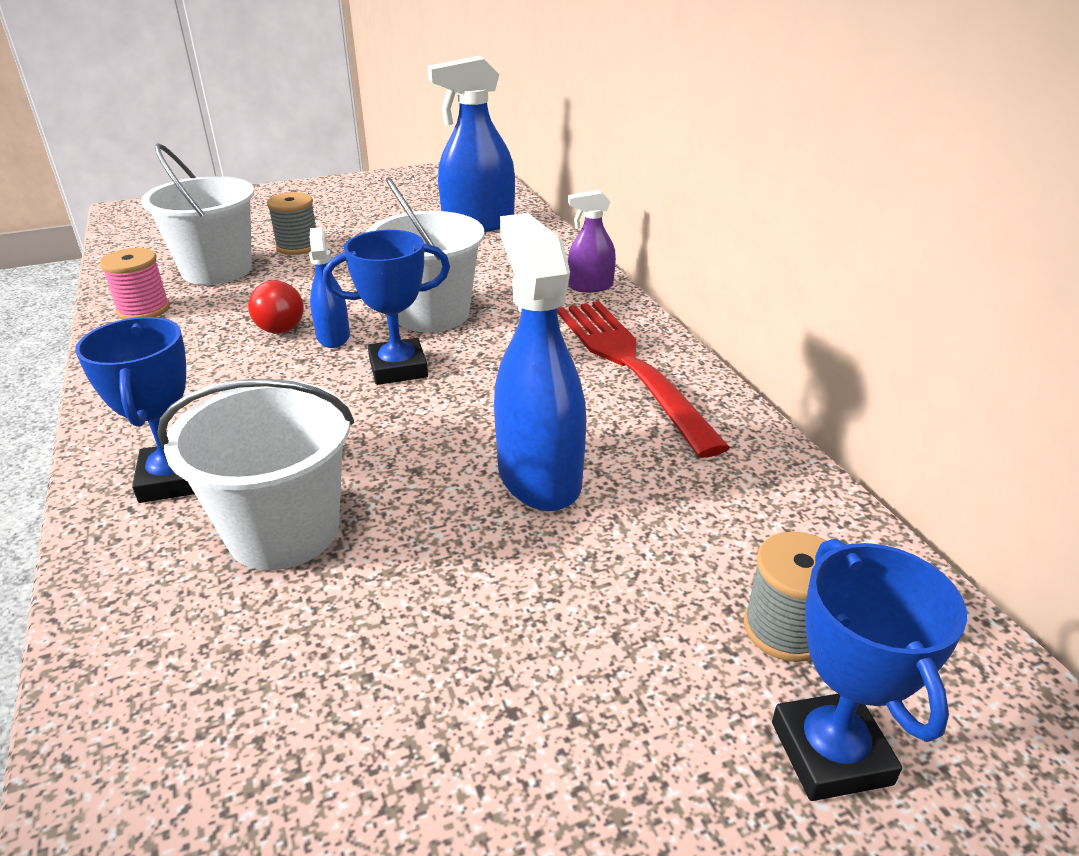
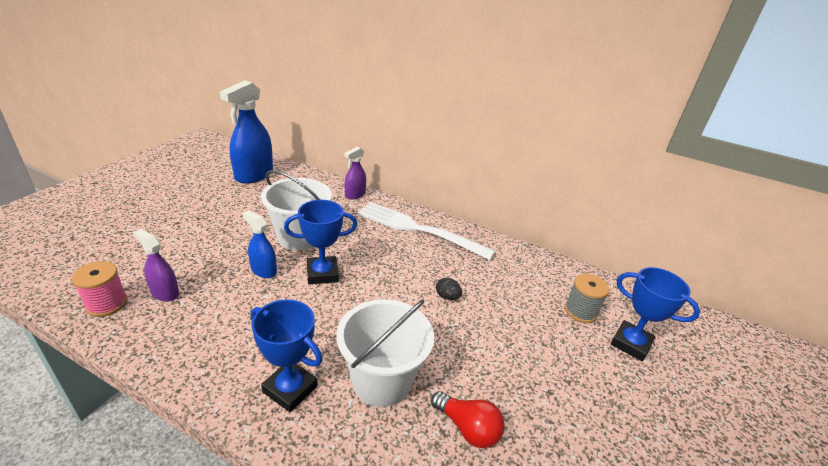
camera: 45 degrees left, 0 degrees up
white bucket [141,143,254,285] -> none
red light bulb [248,280,304,334] -> red light bulb moved to [431,391,505,448]
grey spool [267,192,316,255] -> none
blue trophy [323,230,450,385] -> blue trophy turned 45 degrees clockwise [284,200,357,284]
blue spray bottle [494,213,586,511] -> black egg [436,277,462,300]
red fork [557,301,730,458] -> white fork [357,202,495,260]
none -> purple spray bottle [133,229,179,302]

